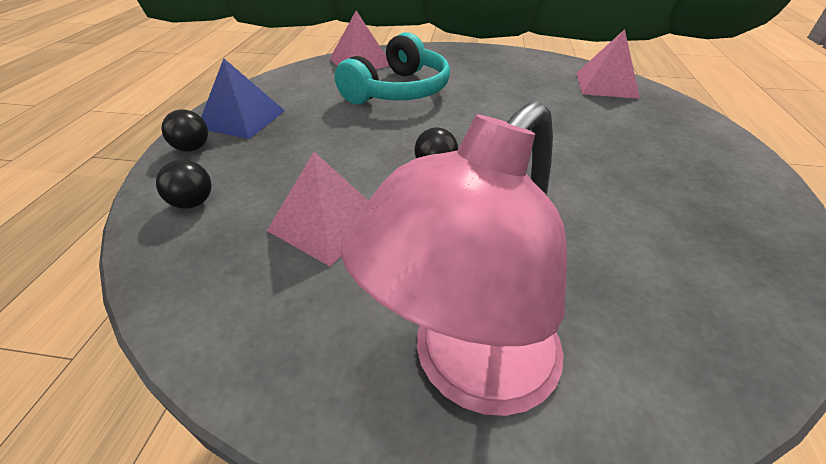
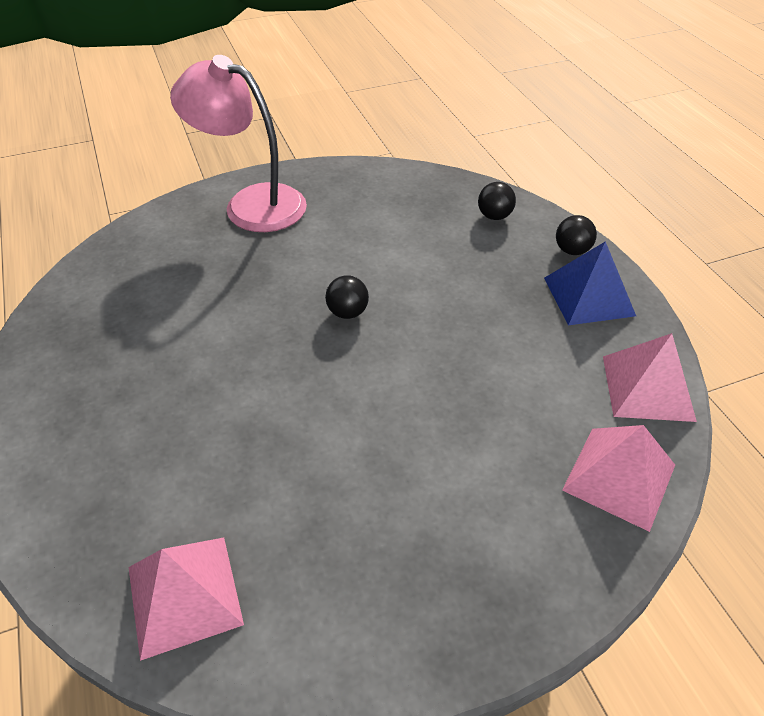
camera: 150 degrees right, 5 degrees up
pink pyramid [267,152,368,266] -> pink pyramid moved to [603,333,697,422]
turquoise headphones [335,32,450,104] -> none
pink lamp [340,101,567,416] -> pink lamp turned 75 degrees counterclockwise [170,55,307,232]

